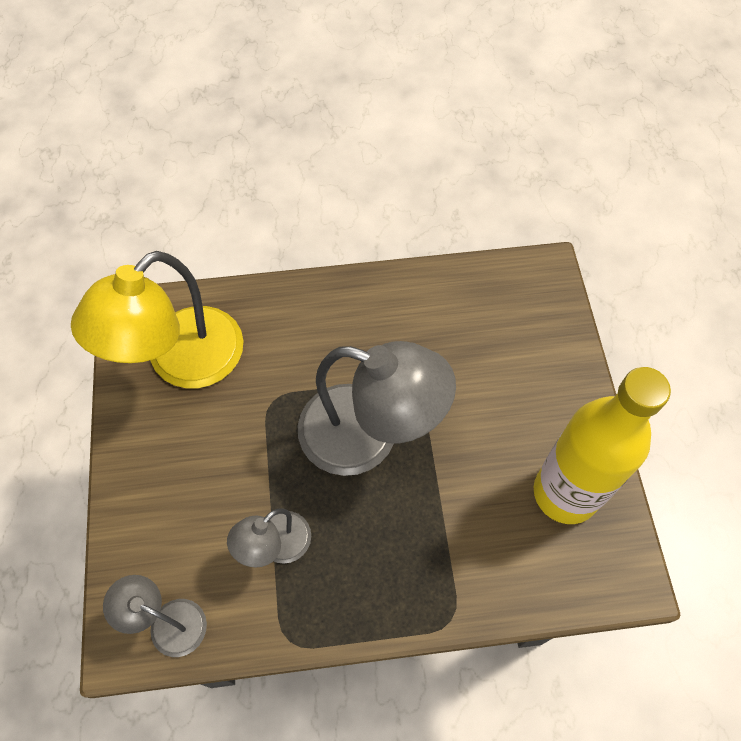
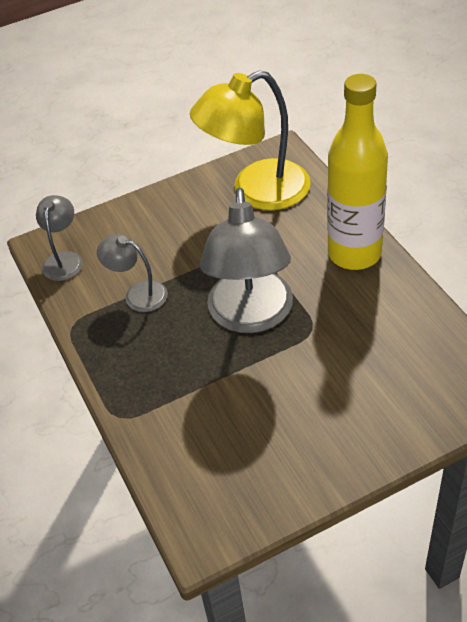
camera: 75 degrees right, 15 degrees down
yellow lamp [71,251,243,388] -> yellow lamp turned 45 degrees counterclockwise [190,70,311,210]
yellow bottle [534,367,671,524] -> yellow bottle moved to [327,74,388,270]

